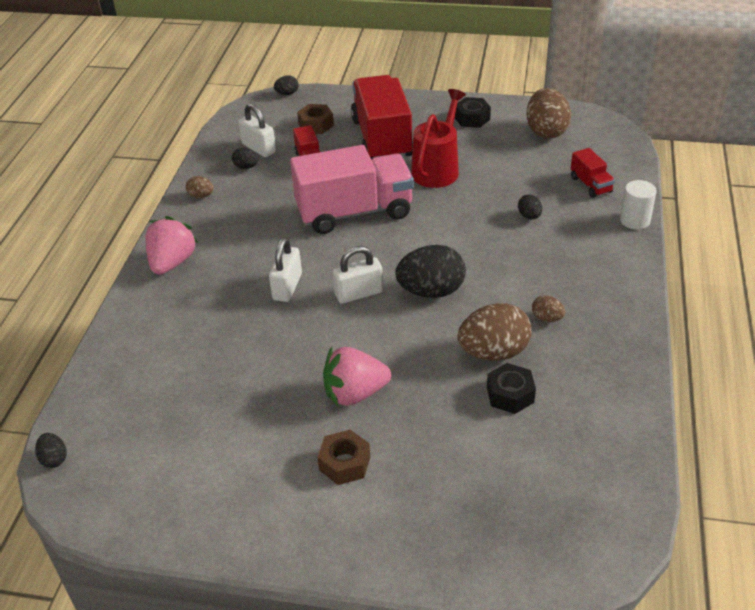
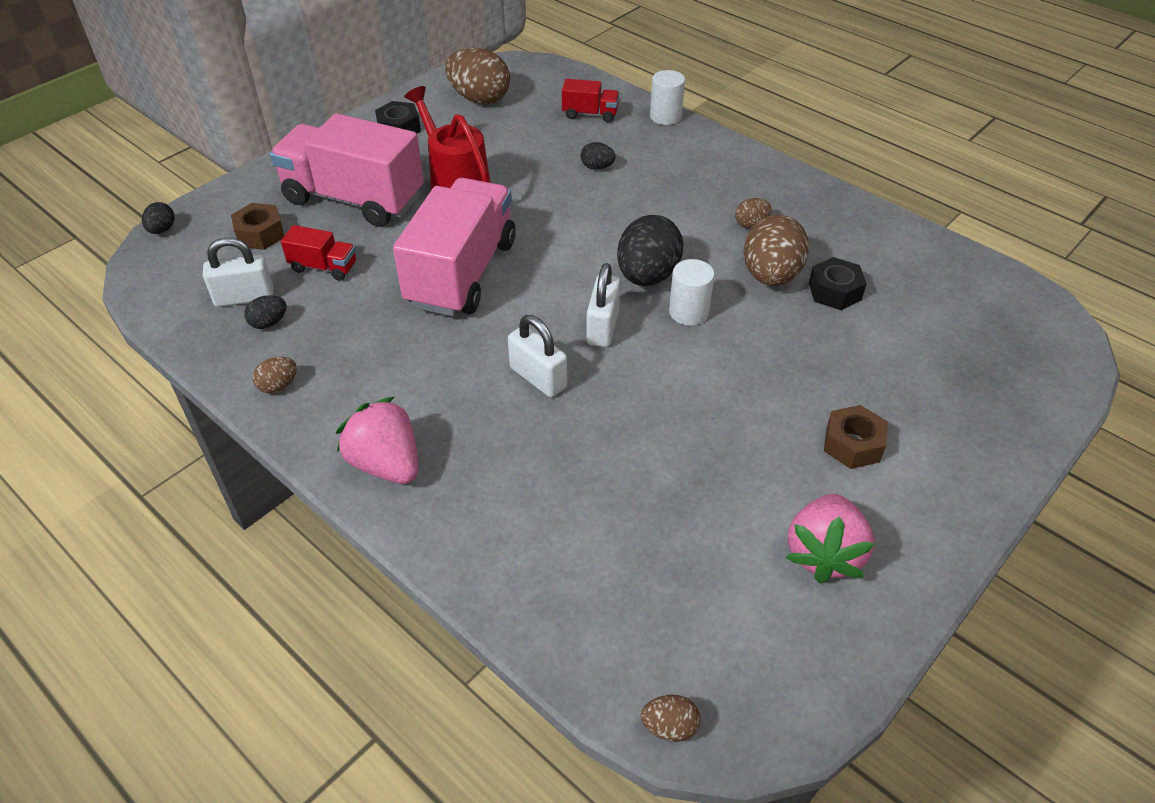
camera: 60 degrees left, 5 degrees up
black egg [35,433,67,468] -> brown egg [641,695,700,742]
pink strawberry [323,347,391,407] -> pink strawberry moved to [786,494,874,584]
red truck [351,75,413,159] -> pink truck [270,113,424,227]
none -> white cylinder [669,259,715,326]

